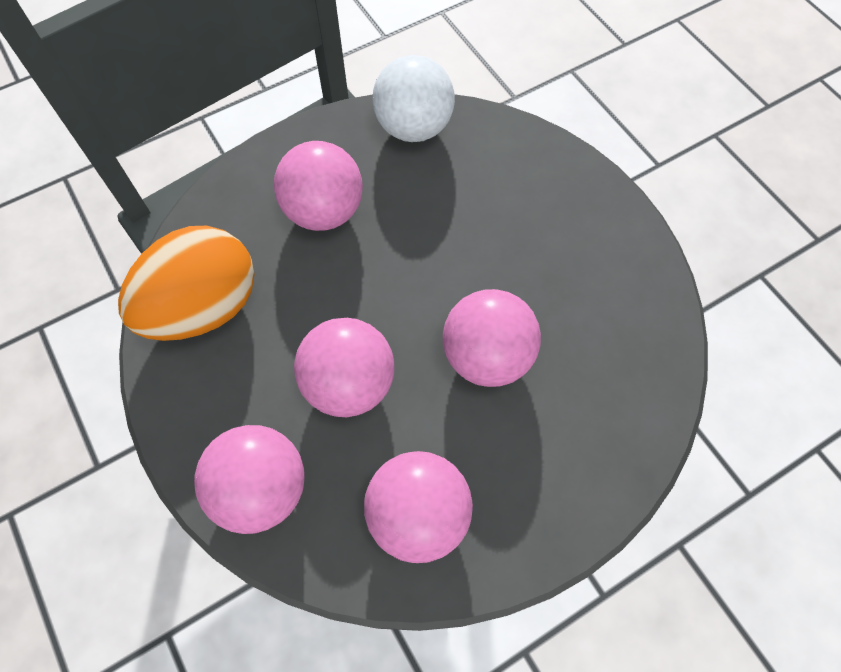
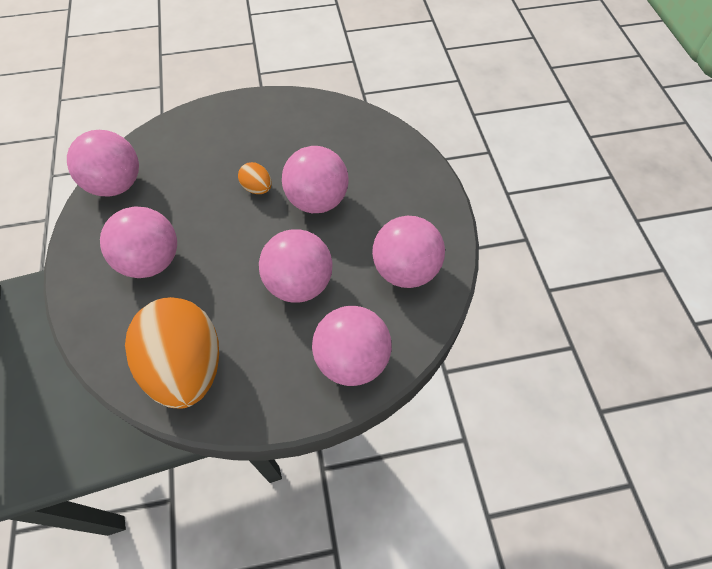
camera: 70 degrees left, 5 degrees down
white ball [372,55,455,142] -> pink ball [67,130,139,196]
none -> orange egg [238,162,272,194]

